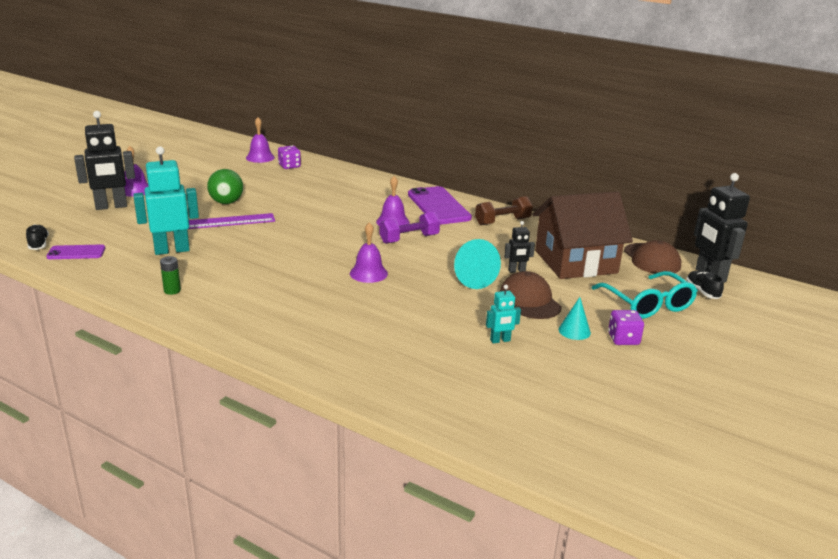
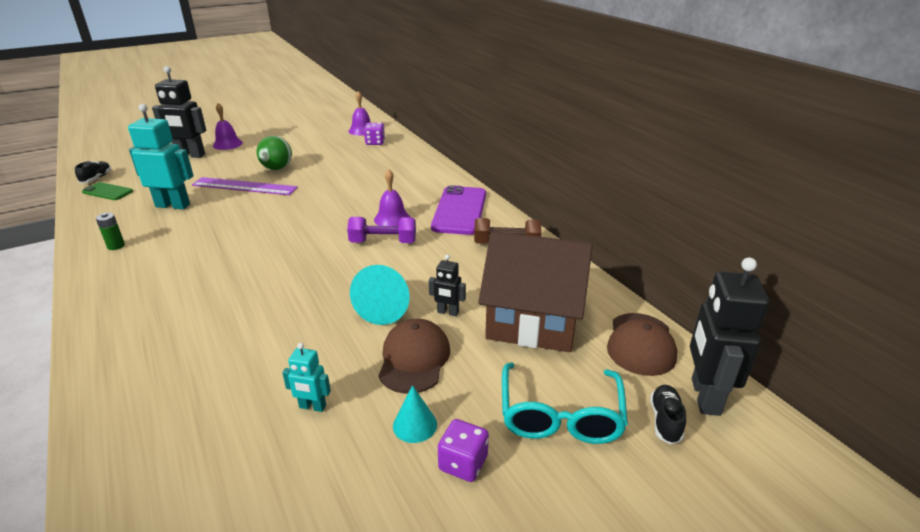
camera: 30 degrees right, 5 degrees up
purple phone [46,244,105,259] -> green phone [82,182,133,200]
purple bell [350,222,388,283] -> none

